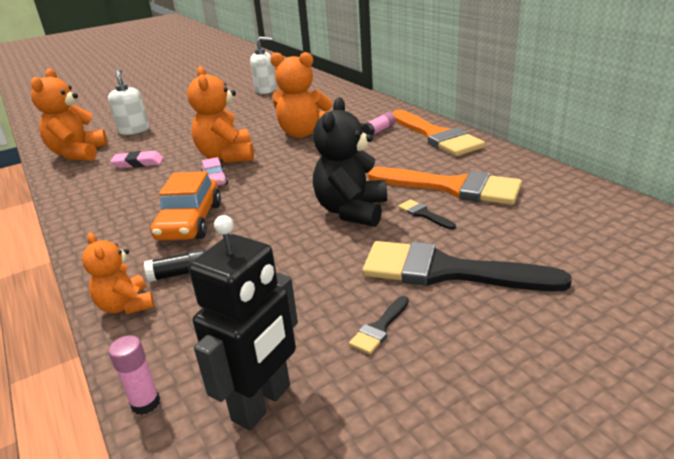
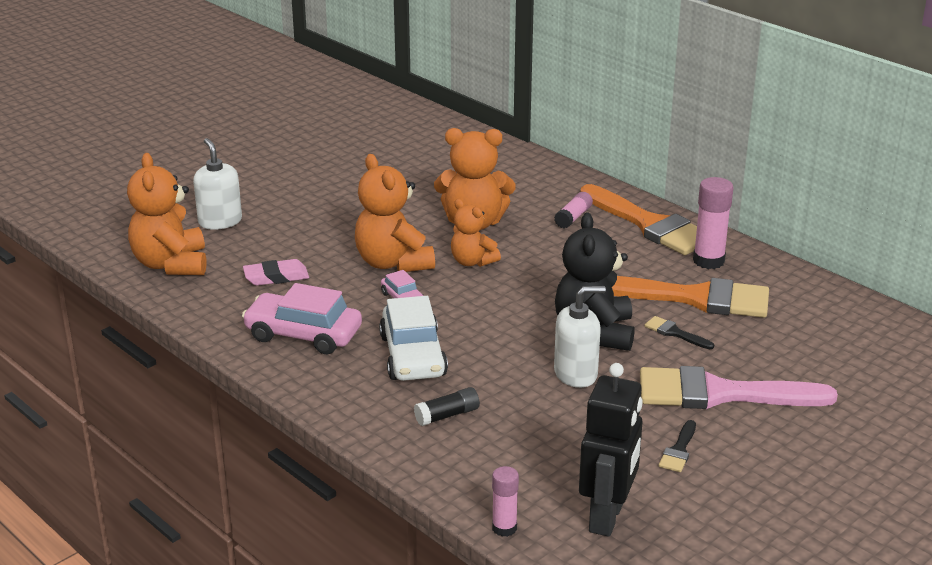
camera: 15 degrees left, 0 degrees up
orange teddy bear [82,233,154,314] -> orange teddy bear moved to [451,199,501,267]
orange car [151,171,221,241] -> white car [379,296,448,381]
white soap dispenser [250,37,276,94] -> white soap dispenser moved to [554,286,606,388]
black brush [362,241,572,292] -> pink brush [640,366,838,409]
none -> pink car [242,283,362,354]
none -> pink glue stick [693,177,733,269]

